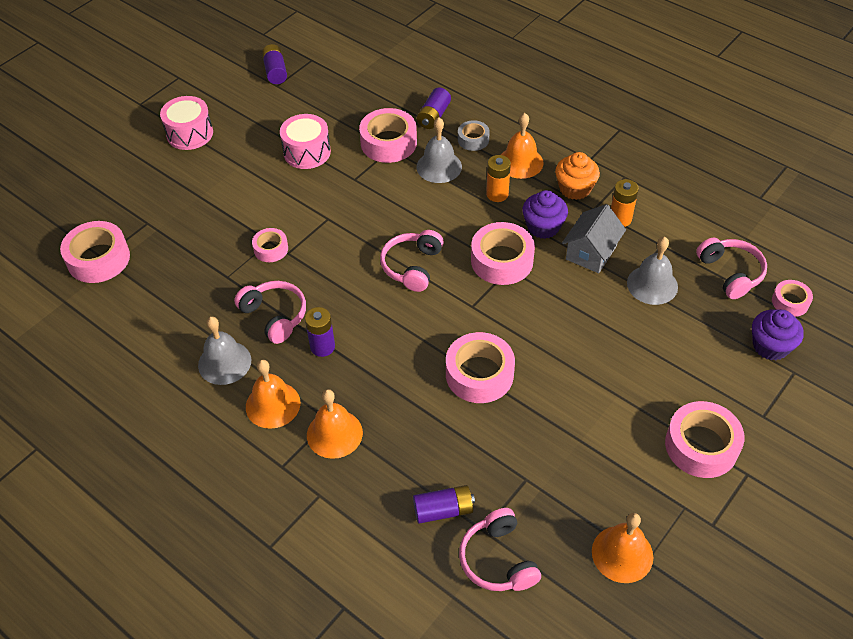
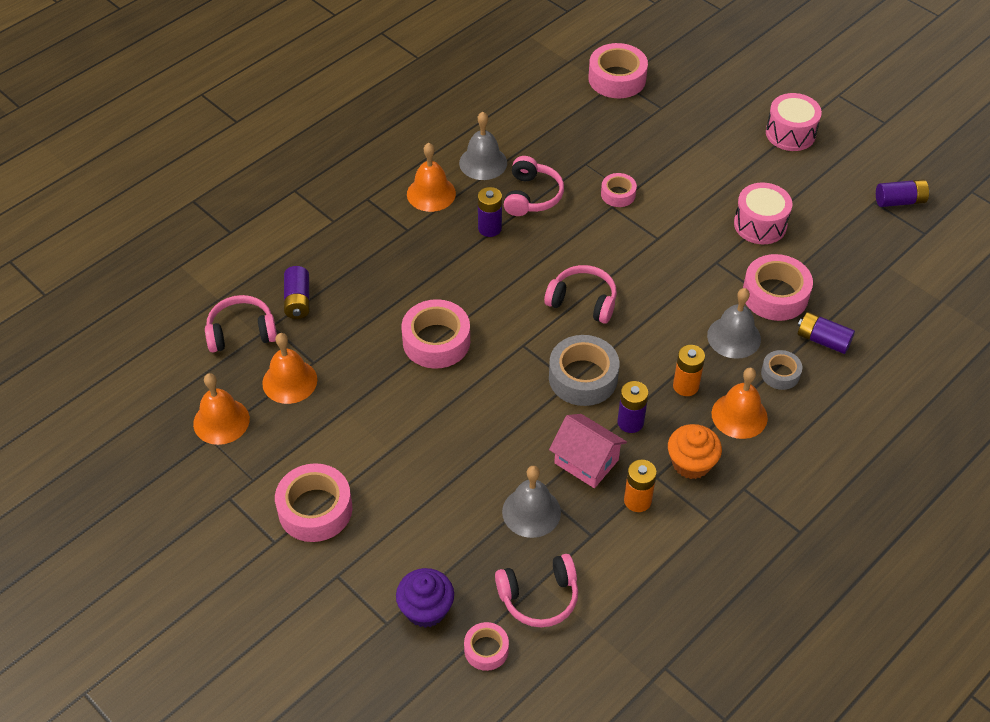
camera: 95 degrees right, 0 degrees up
pink headphones [234,281,306,344] -> pink headphones turned 45 degrees counterclockwise [504,156,564,216]
orange bell [307,389,363,459] -> orange bell moved to [262,333,317,404]
pink tape [471,222,535,285] -> grey tape [549,335,620,406]
purple cupcake [522,190,568,239] -> purple battery [617,381,649,433]
grey house [562,204,626,273] -> pink house [549,414,627,488]

